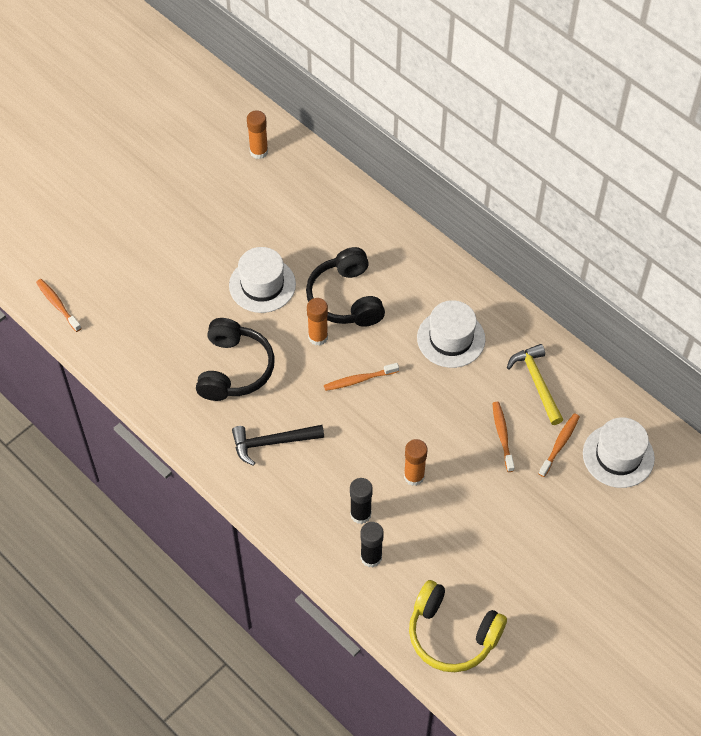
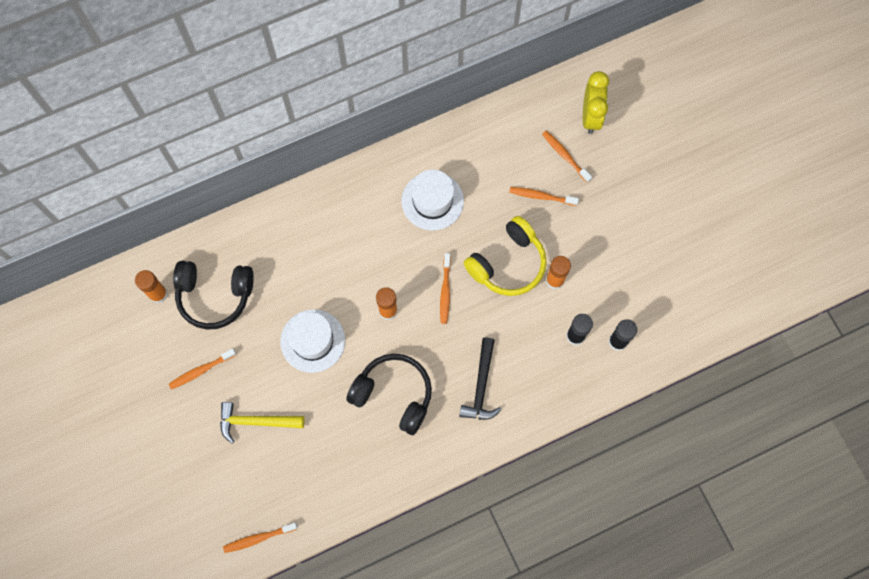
camera: 70 degrees left, 15 degrees up
black headphones [306,247,385,327] -> black headphones moved to [173,261,254,330]
yellow headphones [409,580,507,672] -> yellow headphones moved to [464,216,547,296]
yellow hammer [507,344,563,425] -> yellow hammer moved to [220,402,304,444]
white hat [583,417,655,488] -> yellow clock [583,71,609,134]
none -> orange toothbrush [169,348,236,389]

